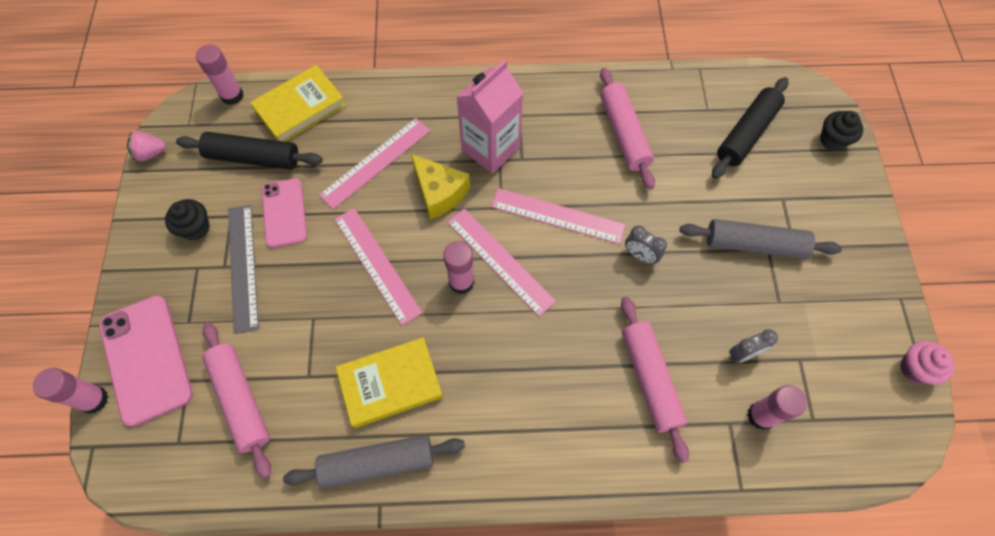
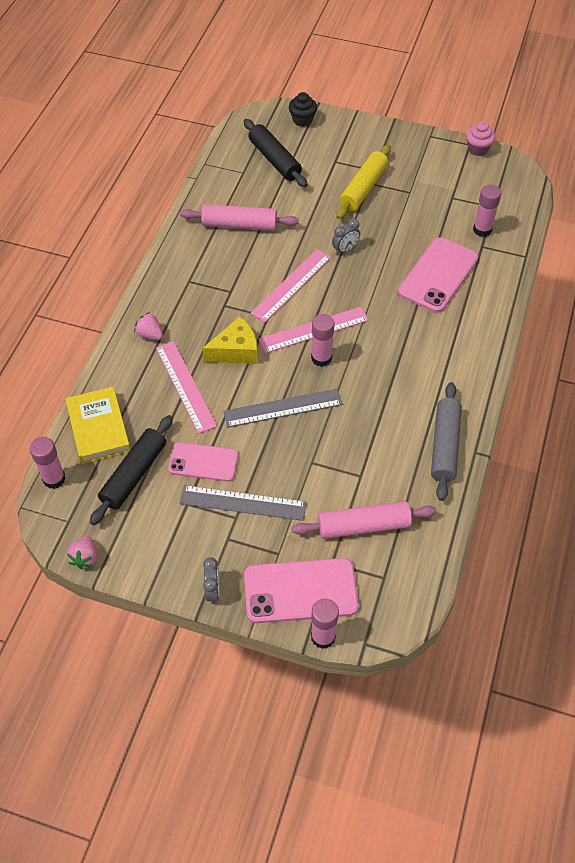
camera: 70 degrees left, 10 degrees down
black cupcake [165,199,210,241] -> none
pink ruler [334,208,422,325] -> grey ruler [223,389,342,428]
yellow book [336,337,443,428] -> none
pink carton [456,60,523,174] -> none
pink rolling pin [621,296,689,463] -> pink phone [398,237,478,313]
grey rolling pin [680,219,842,259] -> yellow rolling pin [336,144,391,219]
grey clock [729,329,778,363] -> grey clock moved to [203,557,220,604]
none -> pink strawberry [134,312,163,340]

